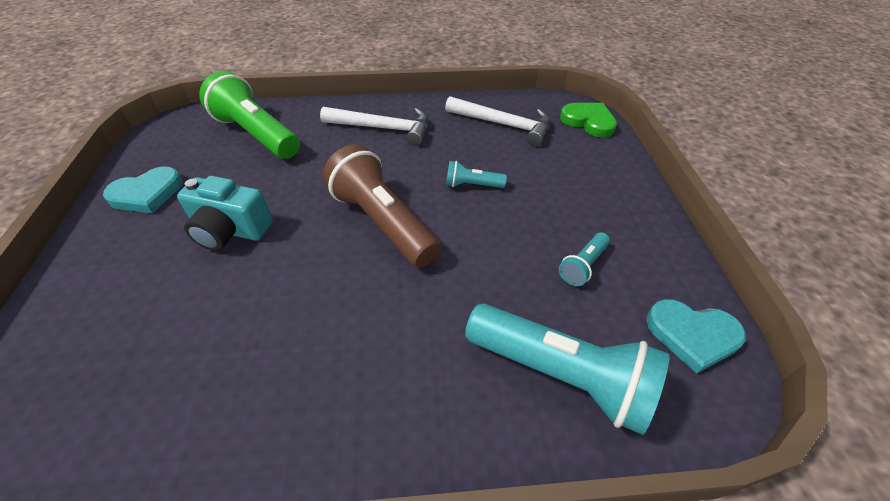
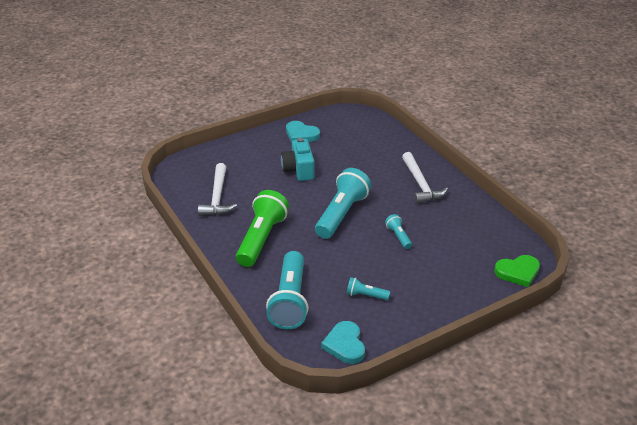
camera: 65 degrees right, 10 degrees down
green flashlight [199,71,300,159] -> green flashlight moved to [236,190,289,267]
brown flashlight [323,144,441,268] -> turquoise flashlight [315,168,371,239]
white hammer [445,96,550,146] -> white hammer moved to [198,163,237,216]
green heart [560,103,617,137] -> green heart turned 60 degrees clockwise [494,255,540,287]

